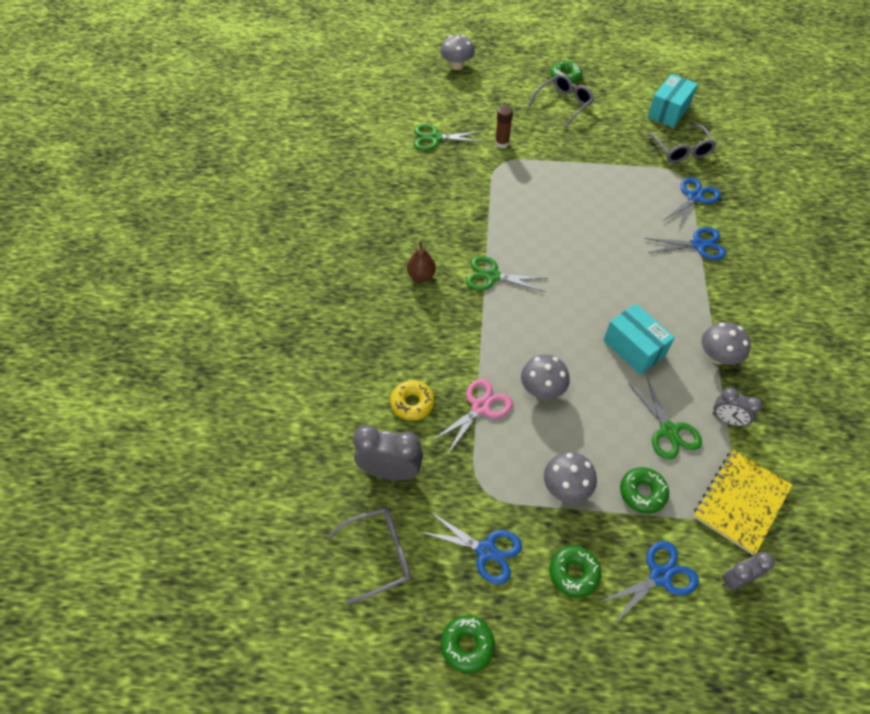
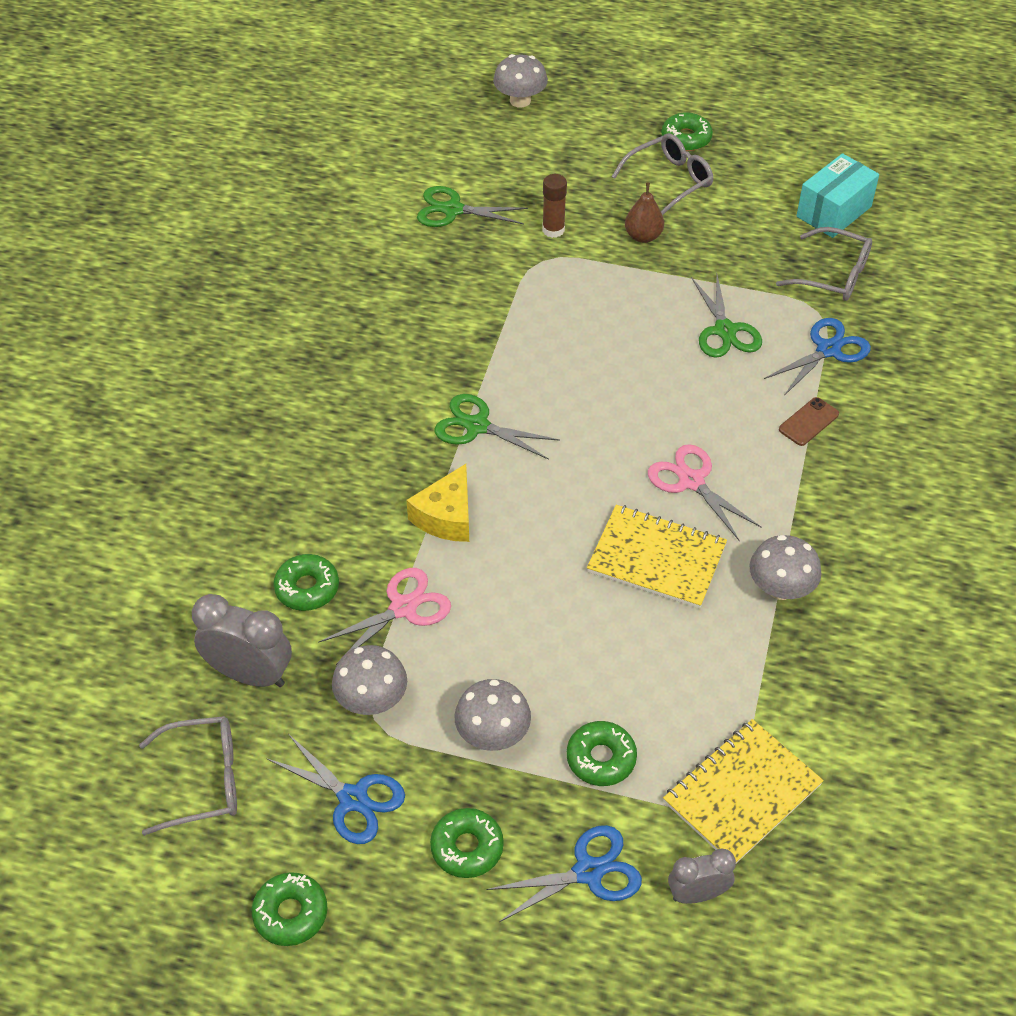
camera: 10 degrees right, 5 degrees down
yellow donut [390,380,435,421] -> green donut [274,554,339,611]
brown pear [407,241,436,282] -> brown pear moved to [625,183,664,243]
grey mushroom [521,354,570,399] -> grey mushroom moved to [332,645,407,715]
turquoise box [603,304,675,375] -> yellow notebook [587,505,727,609]
green scissors [628,377,702,460] -> green scissors moved to [691,275,762,358]
blue scissors [645,227,726,260] -> brown phone [779,397,839,446]
grey glasses [647,125,716,163] -> grey glasses turned 60 degrees counterclockwise [776,227,872,301]
grey clock [713,388,762,426] -> none
none -> yellow cheese [406,464,469,542]
none -> pink scissors [648,444,761,541]

